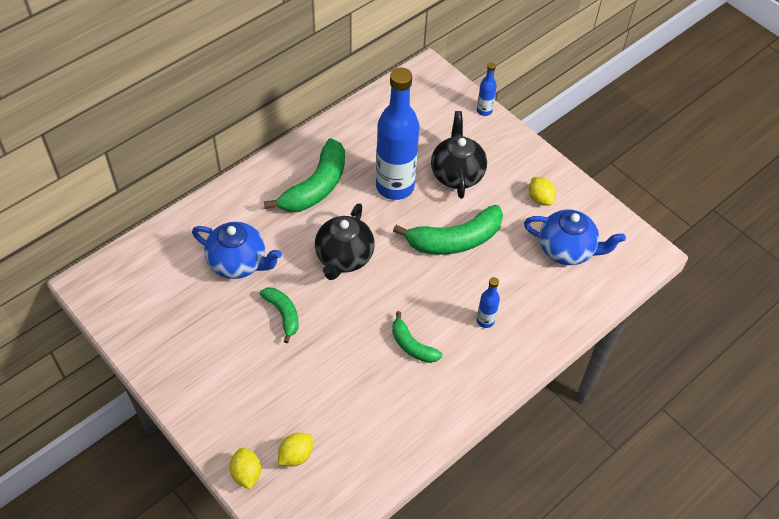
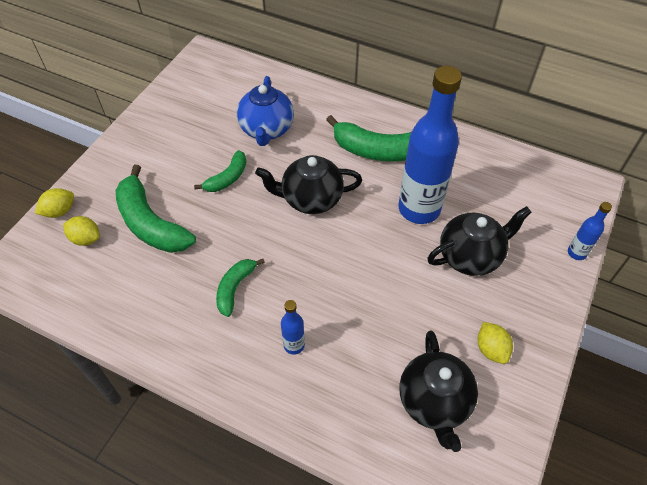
camera: 70 degrees right, 0 degrees up
green banana [393,205,503,255] -> green banana moved to [116,165,196,253]
blue teapot [524,210,626,265] -> black teapot [399,330,478,452]
yellow lemon [529,177,556,206] -> yellow lemon turned 60 degrees counterclockwise [478,322,513,364]

